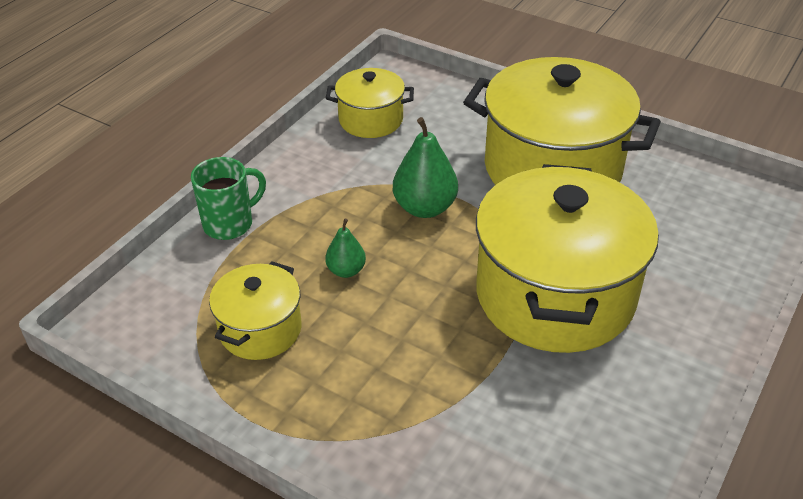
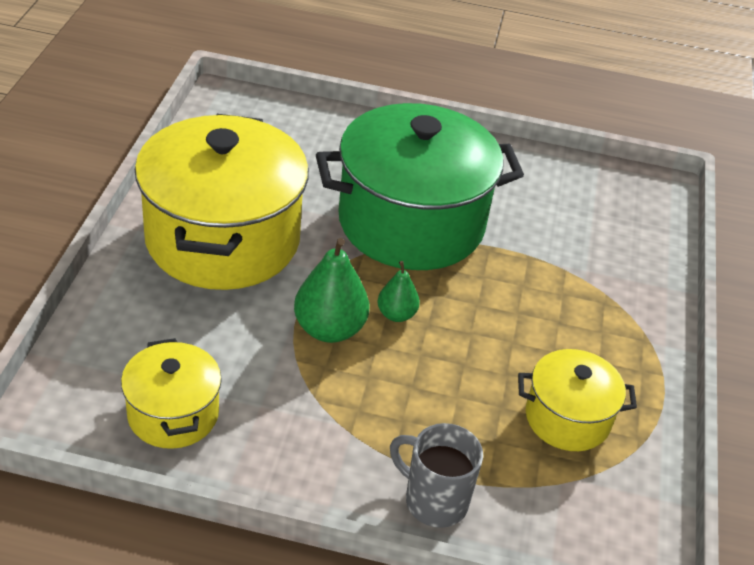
camera: 115 degrees left, 0 degrees up
green mug [191,157,266,240] -> grey mug [390,423,483,528]
green pear [325,219,366,278] -> green pear moved to [377,261,420,322]
yellow pot [476,164,659,353] -> green pot [316,103,524,270]

